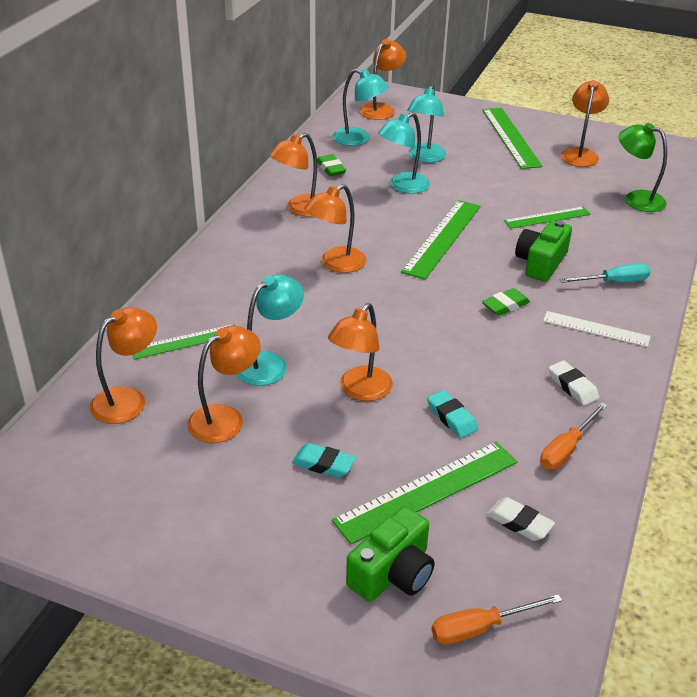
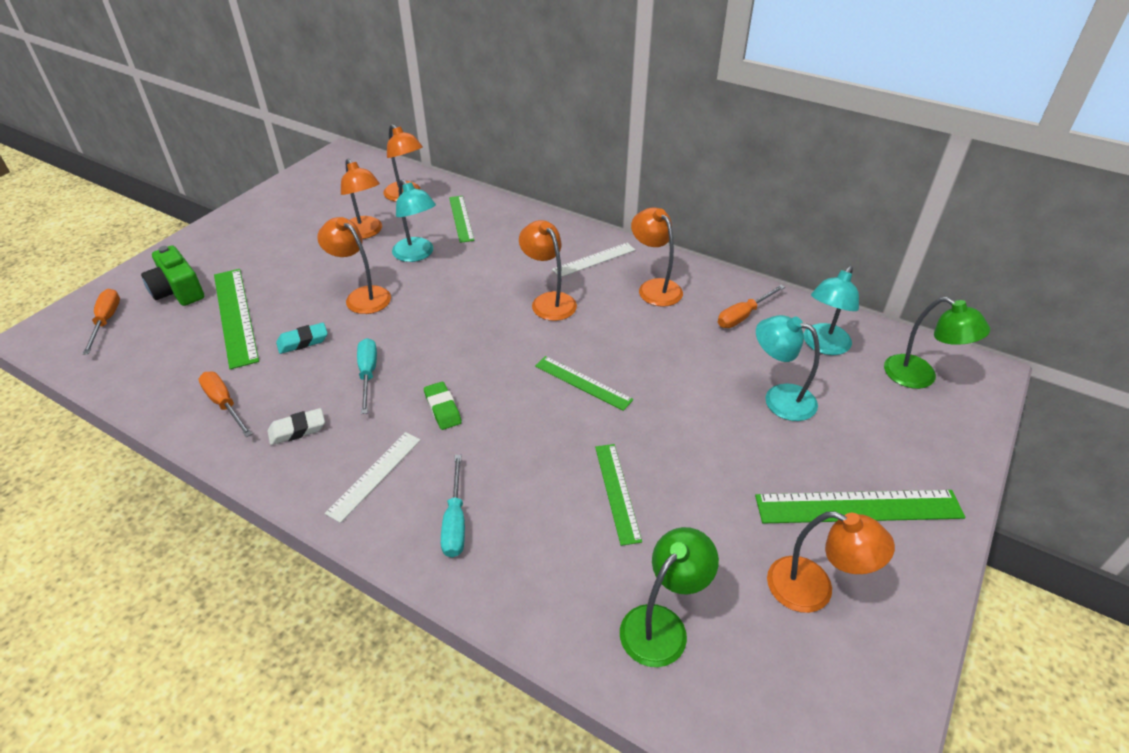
camera: 100 degrees right, 5 degrees up
turquoise eraser [292,443,356,478] -> none
green eraser [317,154,346,176] -> orange screwdriver [718,285,785,328]
orange lamp [360,39,406,120] -> green lamp [884,297,990,389]
turquoise lamp [378,112,430,194] -> none
green ruler [401,200,481,280] -> green ruler [535,356,633,411], size x0.62
white eraser [486,497,555,541] -> none
green camera [515,220,572,282] -> none
none -> turquoise screwdriver [357,338,377,414]
none -> white ruler [552,243,635,277]

